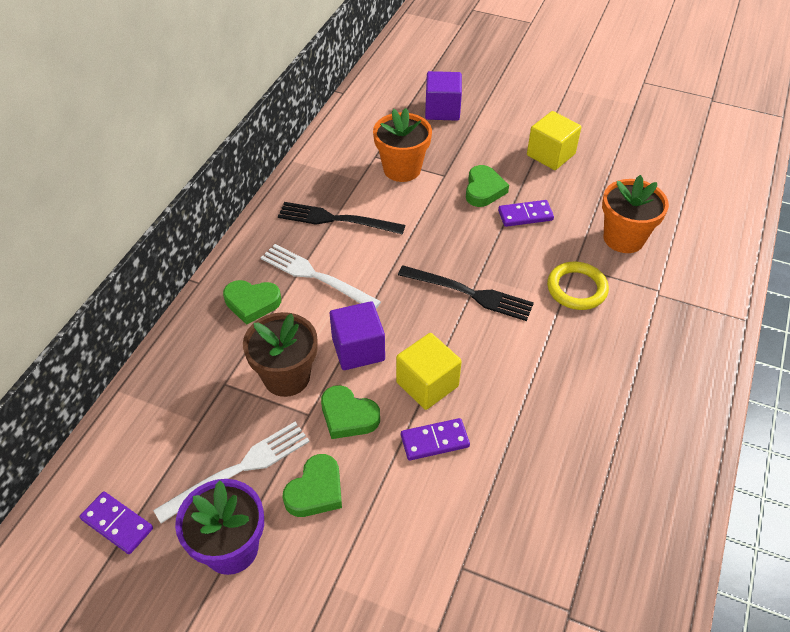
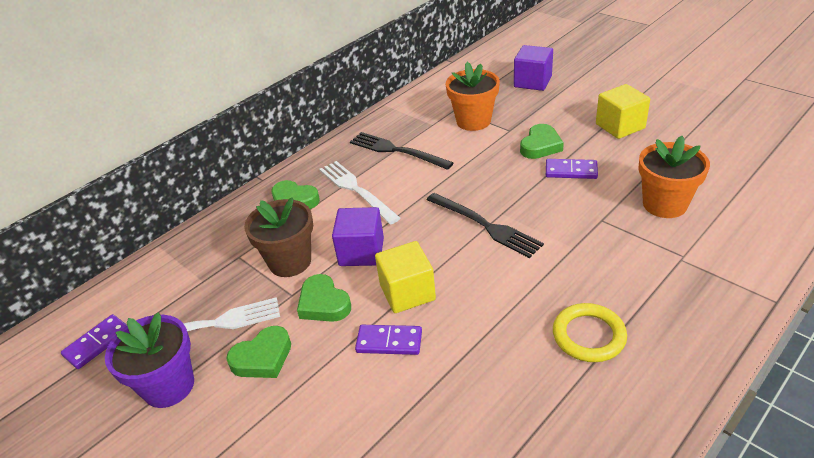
camera: 25 degrees right, 10 degrees down
purple domino [80,492,153,554] -> purple domino turned 75 degrees clockwise [61,314,127,369]
yellow ring [547,262,609,310] -> yellow ring moved to [553,303,627,362]

